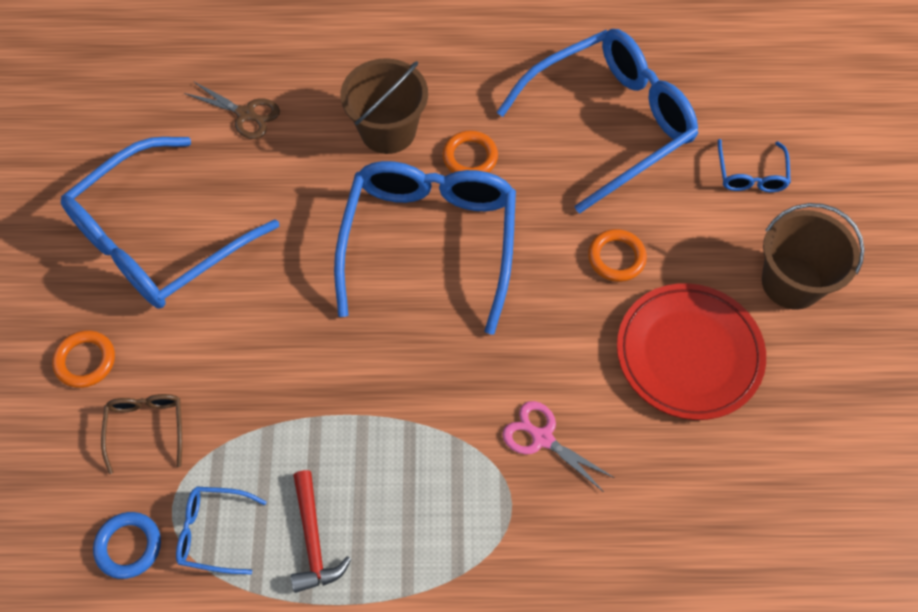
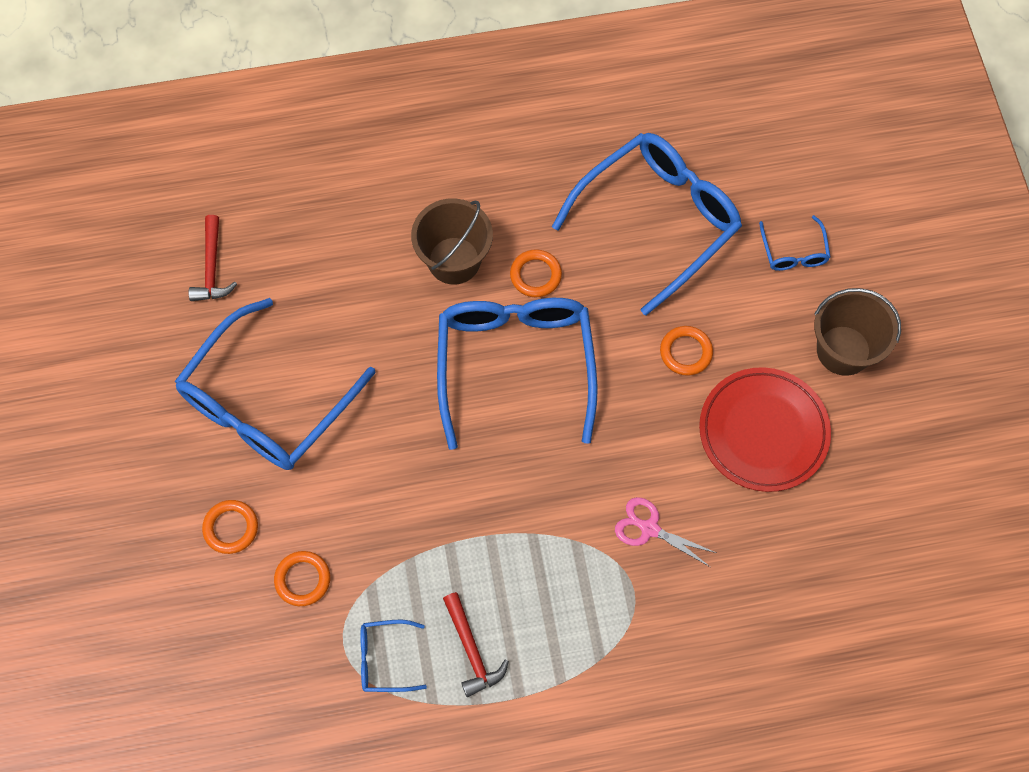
camera: 10 degrees left, 5 degrees up
blue ring [93,512,161,579] -> none
brown glasses [101,394,182,474] -> orange ring [274,551,330,606]
brown scissors [184,81,280,139] -> none
none -> red hammer [188,215,237,301]

